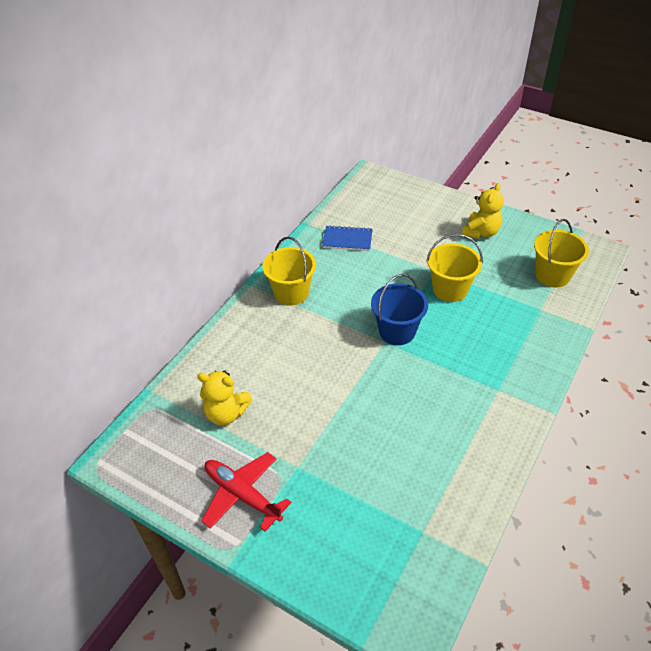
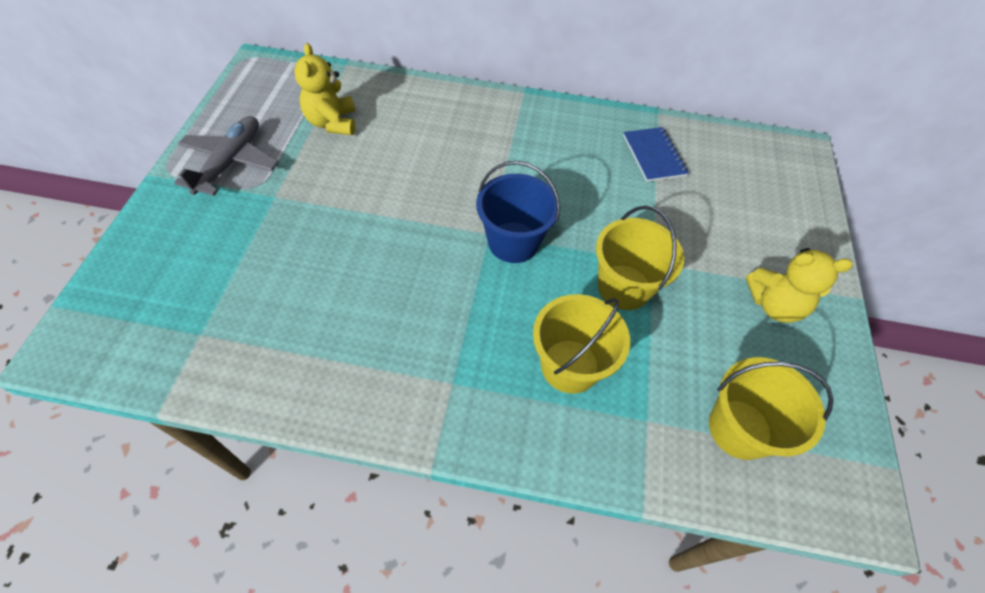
camera: 65 degrees right, 10 degrees up
red plane [201,452,292,532] -> grey plane [174,116,279,196]
yellow bucket [262,237,316,306] -> yellow bucket moved to [533,294,630,394]

